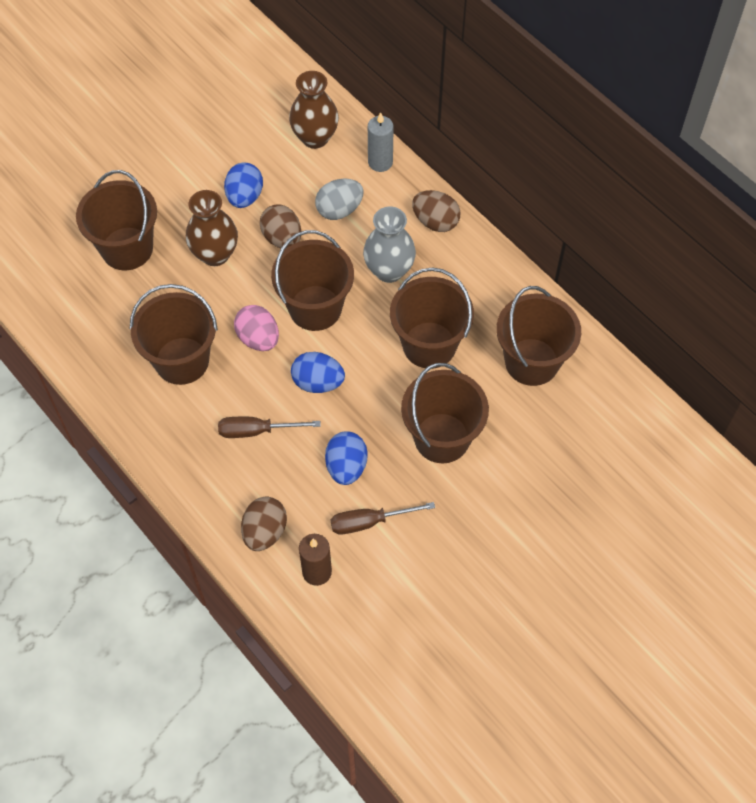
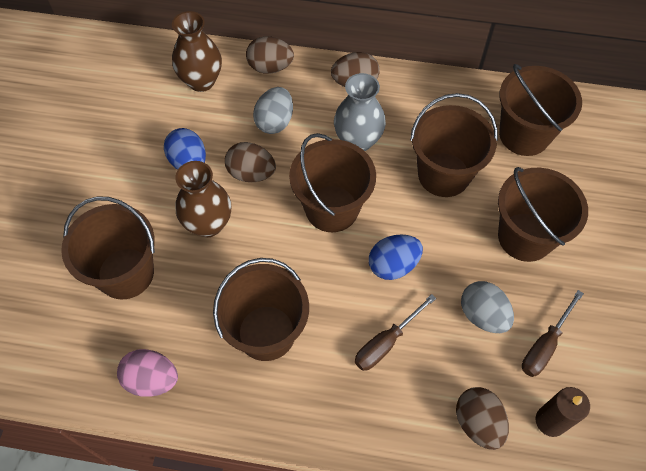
camera: 40 degrees left, 0 degrees up
pink egg [234,305,279,351] -> pink egg moved to [117,349,178,397]
blue egg [325,431,368,485] -> grey egg [461,281,514,333]
grey candle [368,112,394,172] -> brown egg [246,36,294,74]

